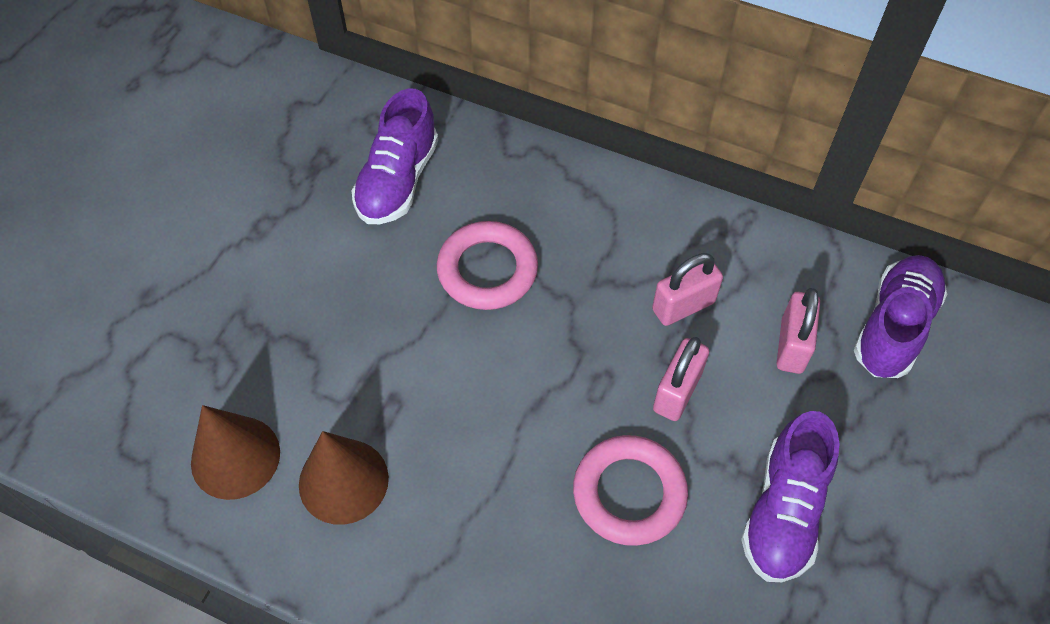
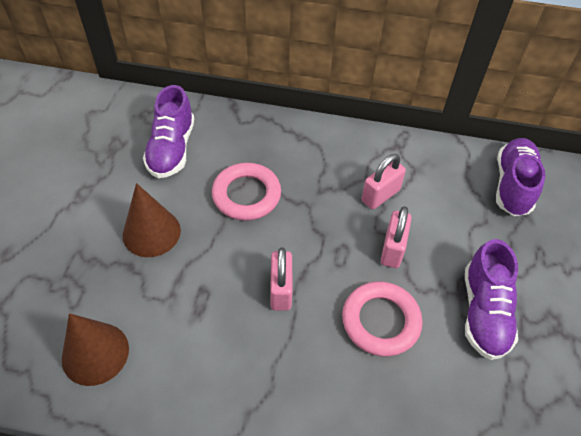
camera: 15 degrees left, 5 degrees down
brown cone [299,431,389,525] -> brown cone moved to [123,183,181,257]
pink padlock [777,288,820,374] -> pink padlock moved to [270,248,292,311]

